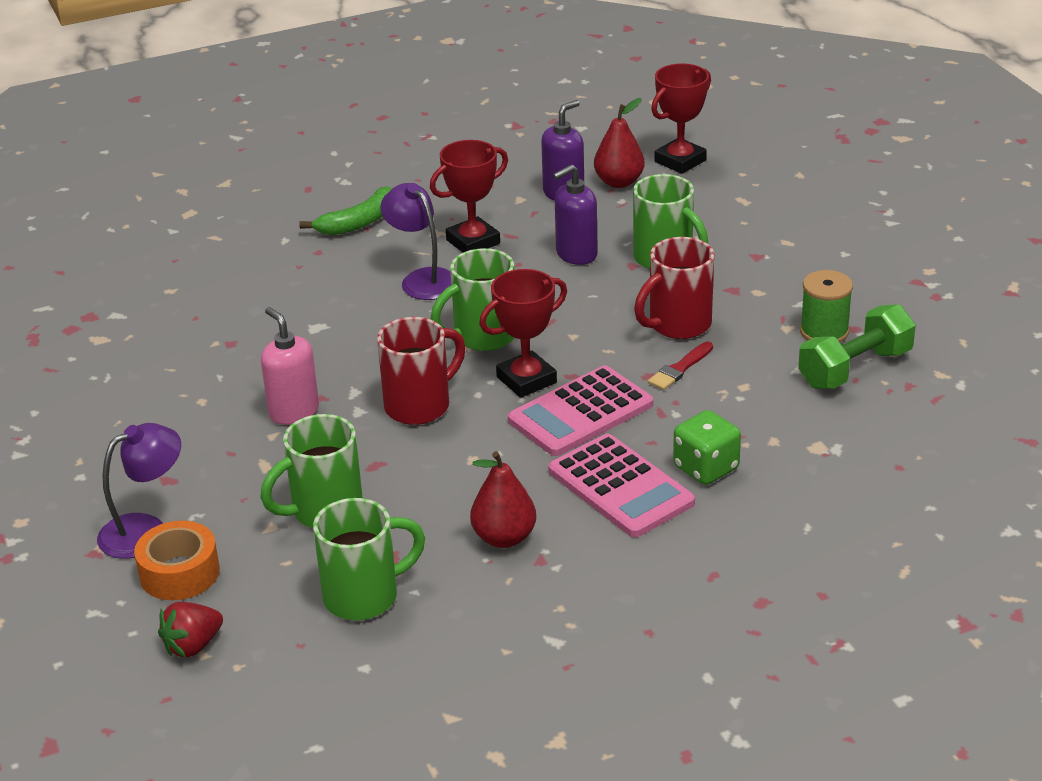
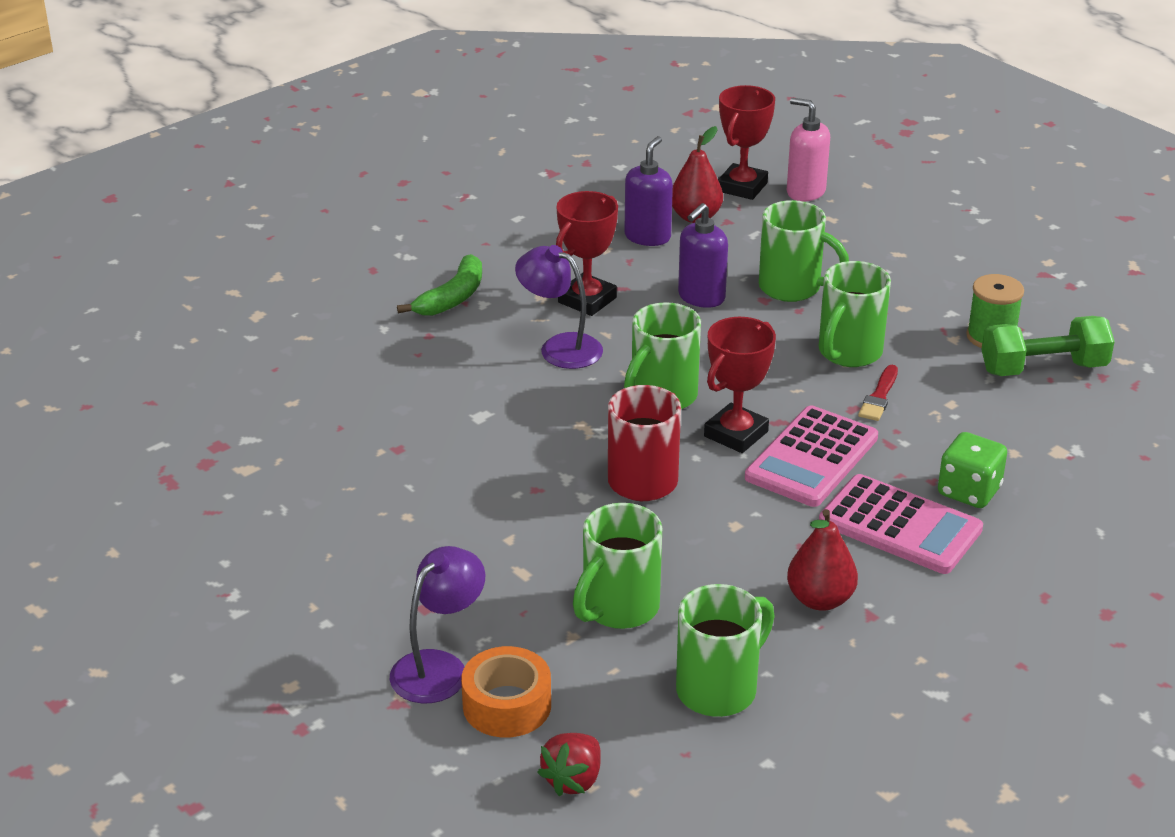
camera: 20 degrees left, 0 degrees up
pink soap dispenser [261,307,319,425] -> pink soap dispenser moved to [787,98,830,201]
red mug [634,237,714,339] -> green mug [819,261,891,367]
green dumbbell [798,304,916,389] -> green dumbbell turned 45 degrees clockwise [981,316,1115,376]

